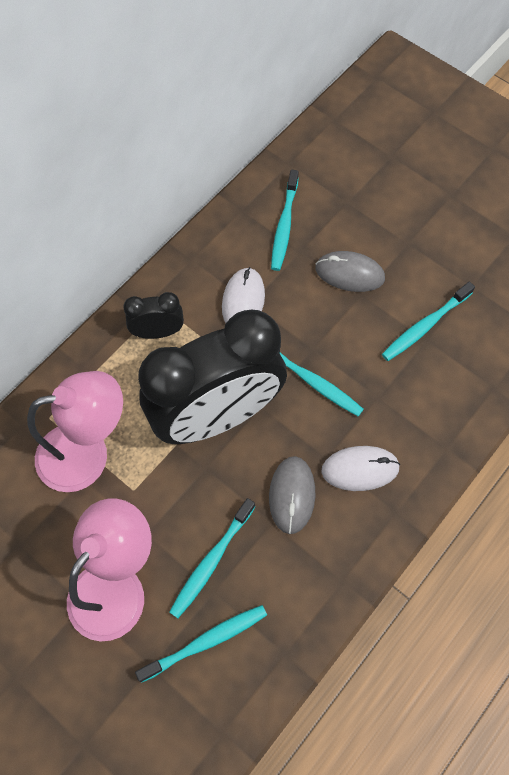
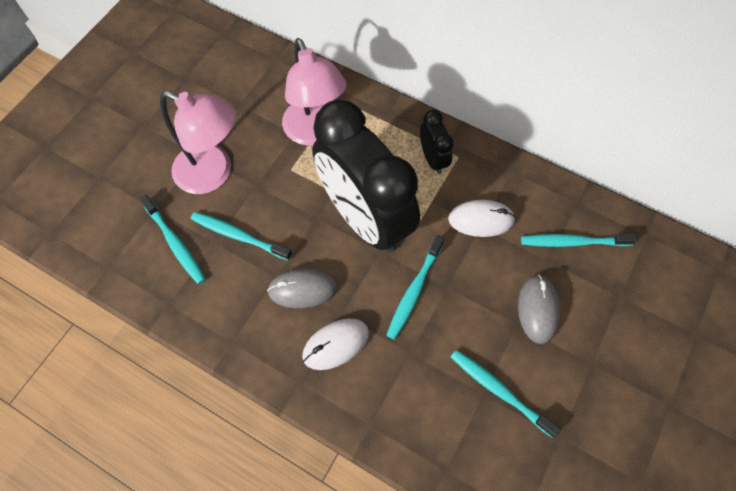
camera: 80 degrees right, 0 degrees up
white mouse [321,446,400,491] -> white mouse turned 75 degrees clockwise [302,318,369,370]

